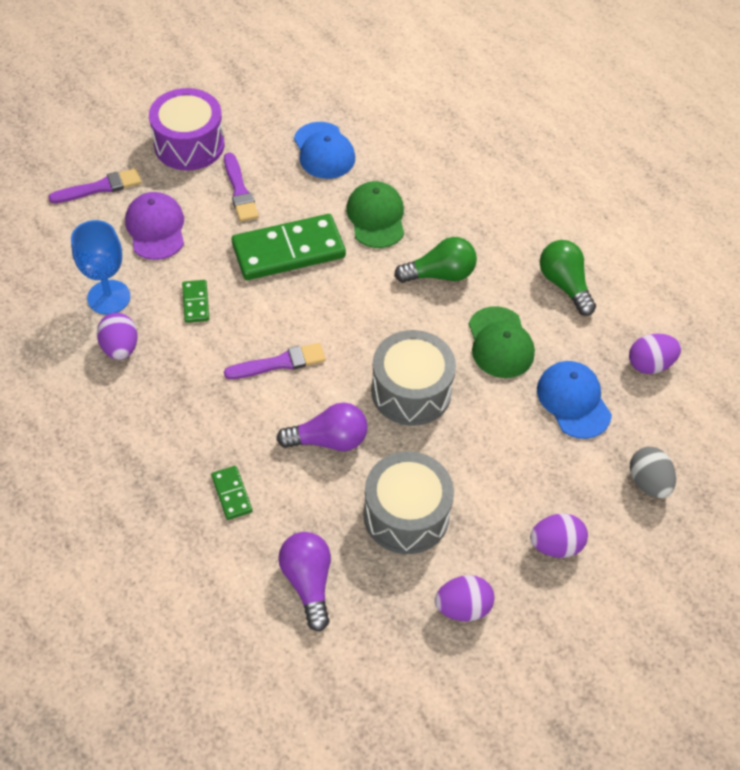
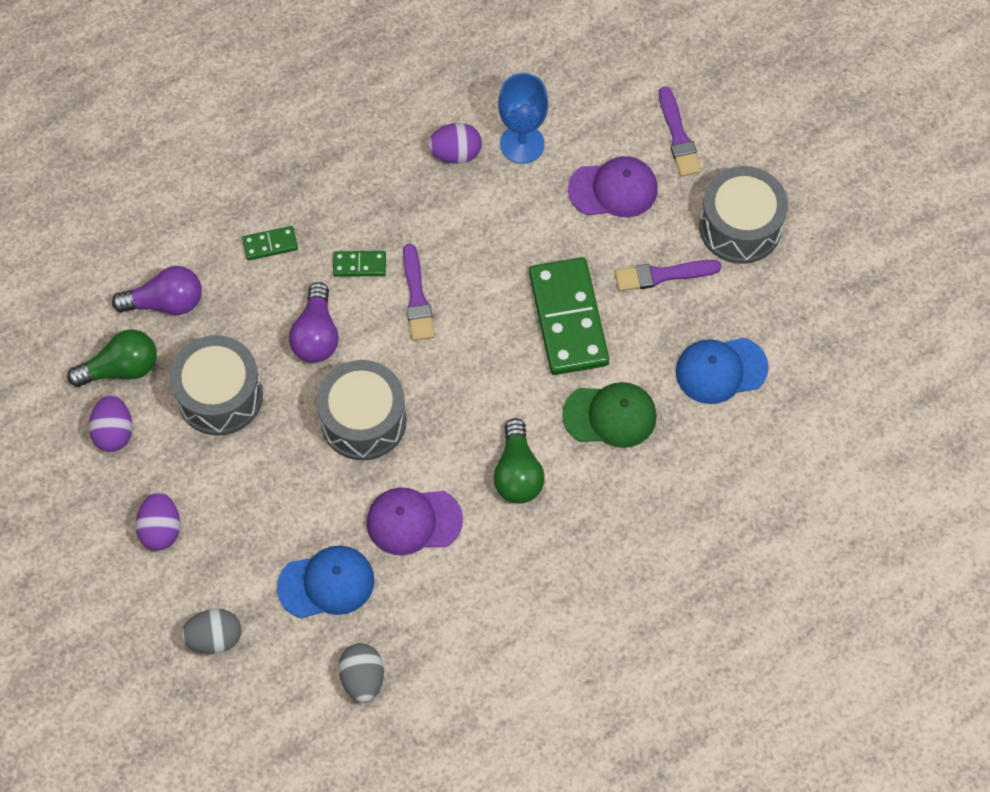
camera: 100 degrees right, 10 degrees up
purple drum [149,88,224,171] -> grey drum [699,166,788,264]
green domino [182,280,209,323] -> green domino moved to [333,251,386,276]
green cap [469,306,535,378] -> purple cap [366,488,463,555]
green light bulb [540,240,596,316] -> green light bulb moved to [67,329,157,387]
purple egg [629,334,681,374] -> grey egg [338,643,384,703]

